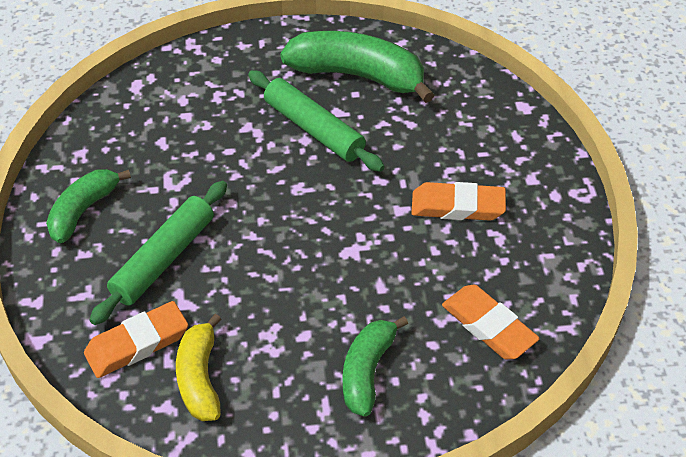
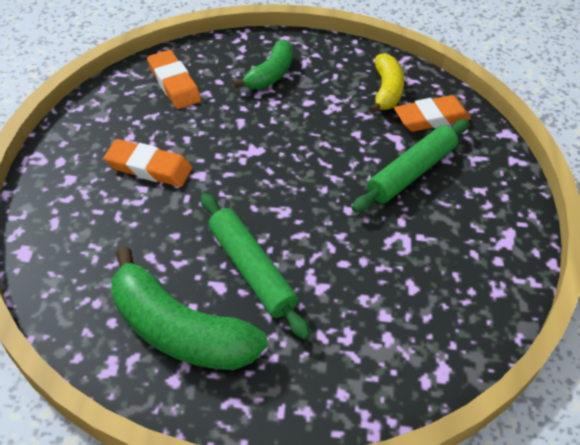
camera: 170 degrees left, 0 degrees up
green banana [46,169,131,243] -> none

